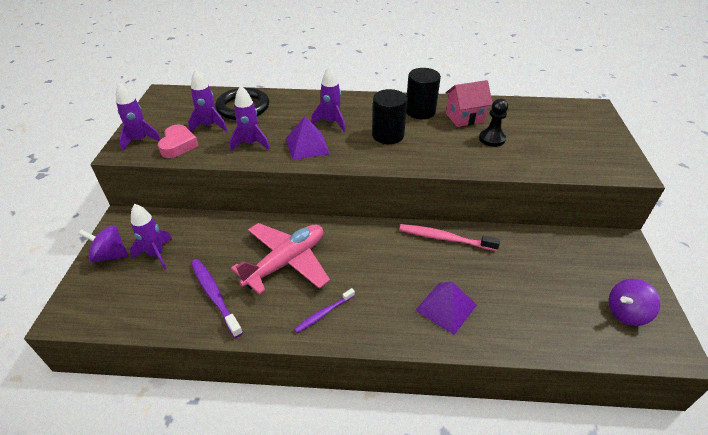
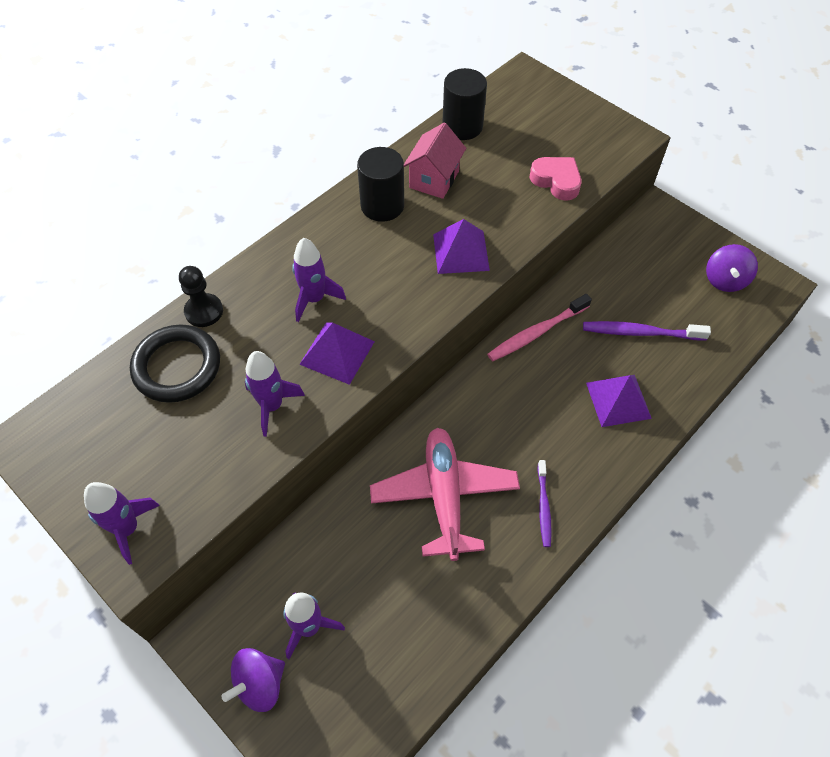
camera: 50 degrees left, 15 degrees up
pink heart [158,124,199,158] -> pink heart moved to [530,157,582,201]
purple rocket [188,69,227,132] -> none
purple toothbrush [191,259,243,338] -> purple toothbrush moved to [583,321,711,340]
black cylinder [372,89,407,144] -> black cylinder moved to [442,68,487,140]
black pawn [479,99,508,147] -> black pawn moved to [179,266,223,327]
none -> purple pyramid [433,219,490,274]

